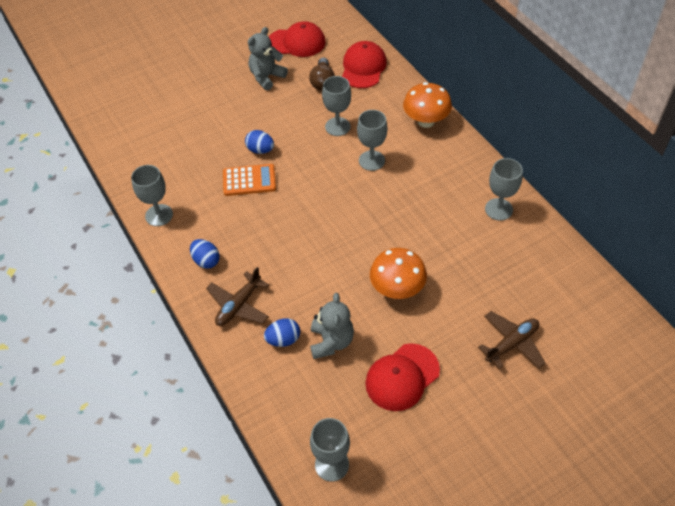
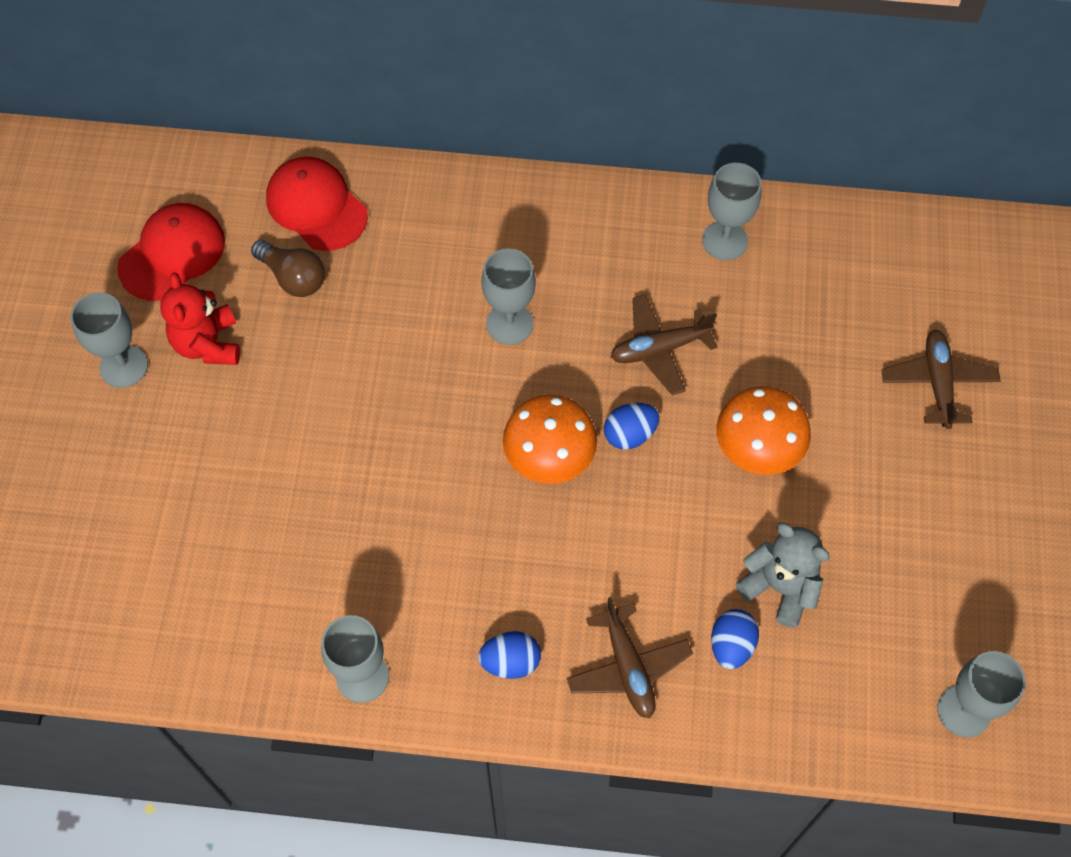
camera: 55 degrees left, 10 degrees up
orange calculator [223,164,276,196] -> none
blue egg [245,130,274,154] -> blue egg moved to [604,403,659,450]
grey teddy bear [248,27,288,90] -> red teddy bear [160,272,240,365]
grey goblet [322,76,351,136] -> grey goblet moved to [70,292,148,388]
red cap [365,343,440,411] -> none
orange mushroom [403,82,452,128] -> orange mushroom moved to [503,395,597,484]
none -> brown plane [611,294,718,395]

